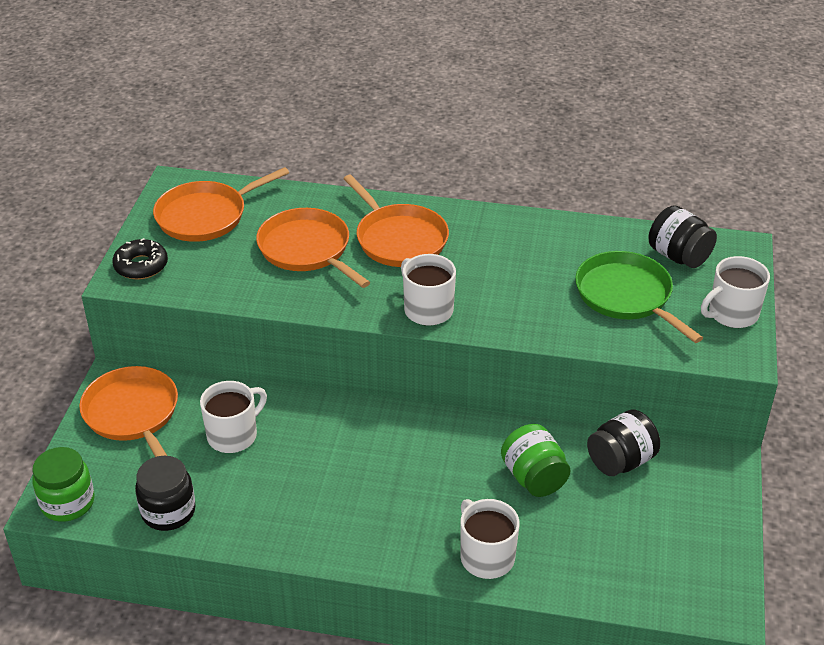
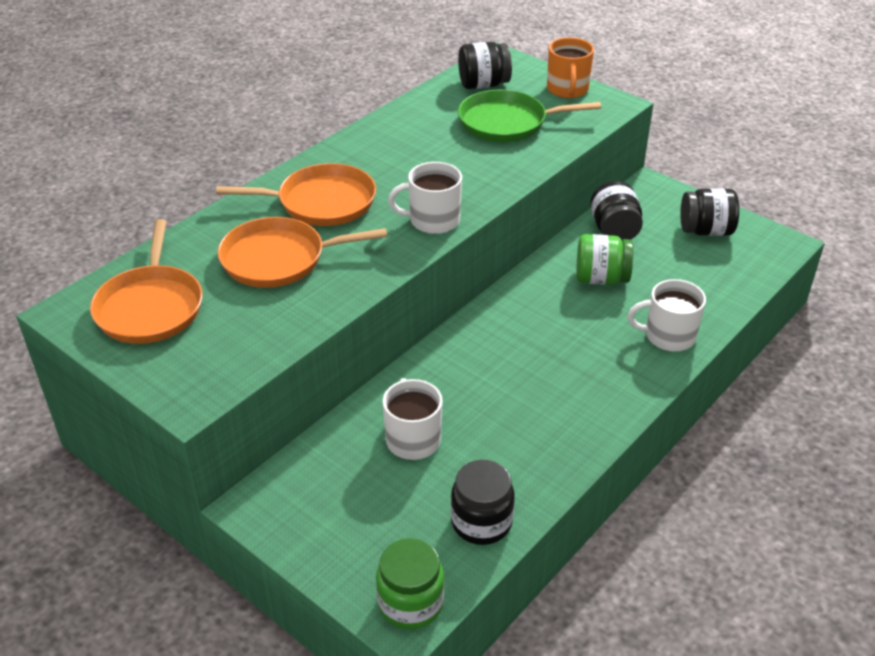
camera: 60 degrees left, 0 degrees up
orange pan [79,366,178,457] -> none
black donut [112,238,168,280] -> none
white mug [701,256,770,328] -> orange mug [547,37,594,98]
none -> black jar [680,188,739,236]

